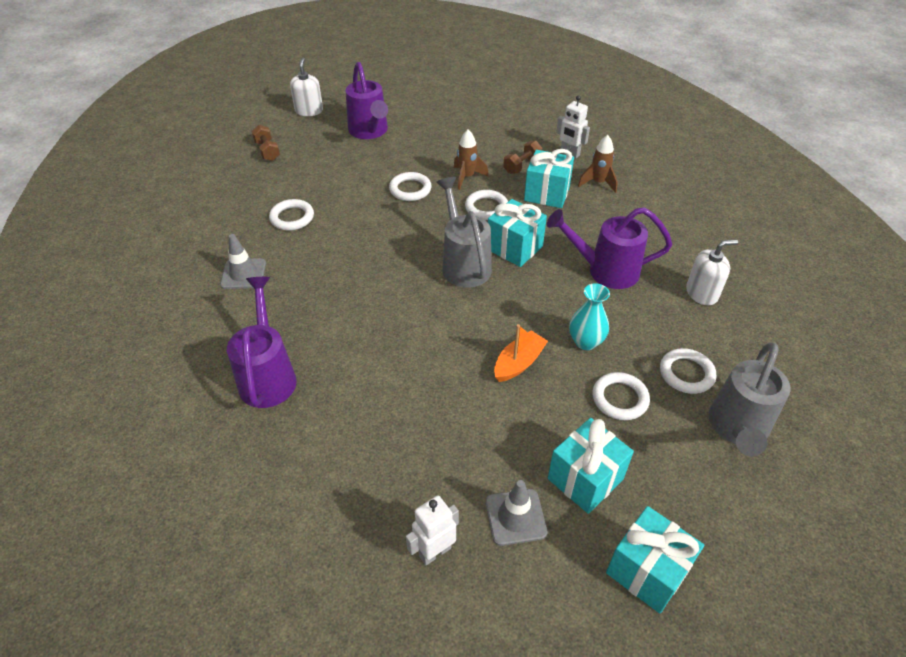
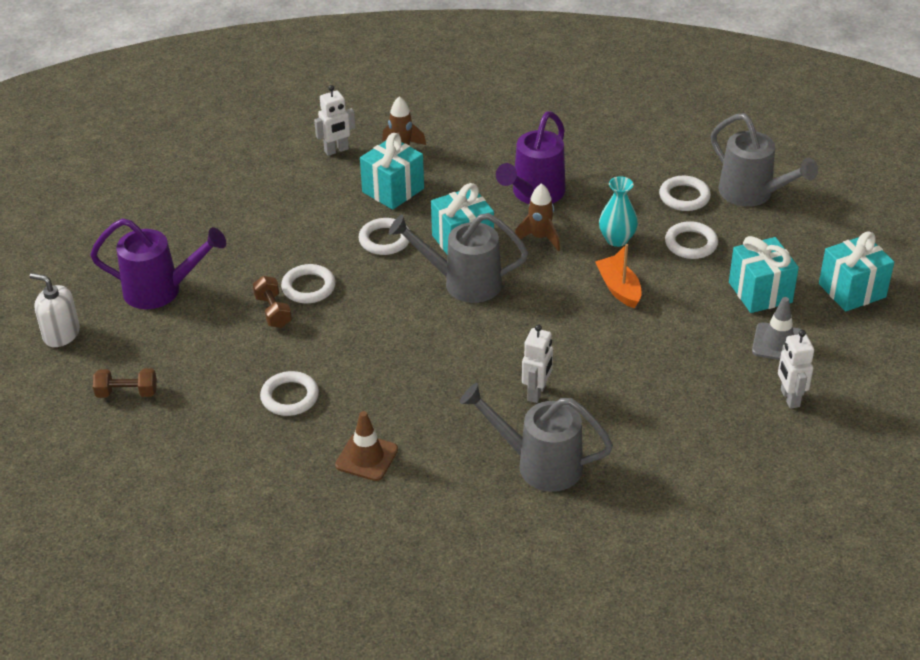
camera: 65 degrees left, 5 degrees down
grey traffic cone [220,234,266,289] -> brown traffic cone [335,411,398,481]
purple watering can [227,277,297,408] -> grey watering can [460,383,613,492]
brown rocket [454,130,489,190] -> brown rocket moved to [513,183,560,252]
brown dumbbell [503,141,542,174] -> brown dumbbell moved to [253,276,292,328]
white soap dispenser [686,240,738,305] -> none
none -> white robot [522,325,553,403]

